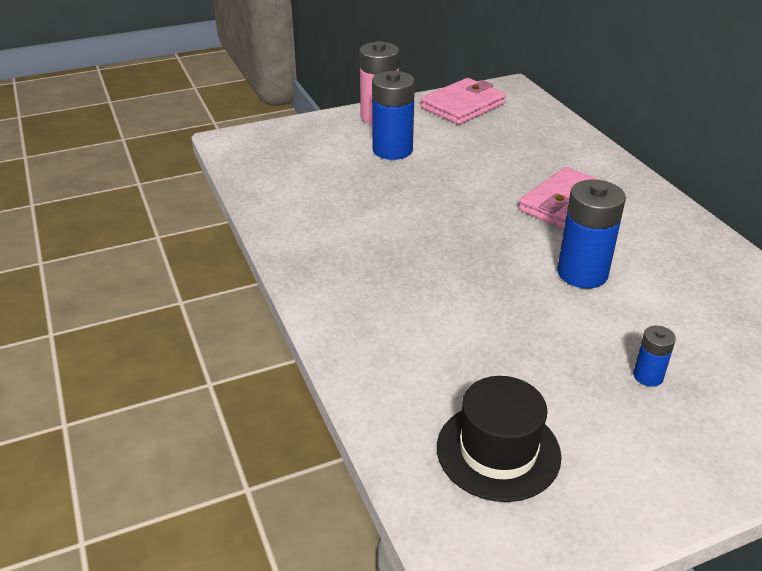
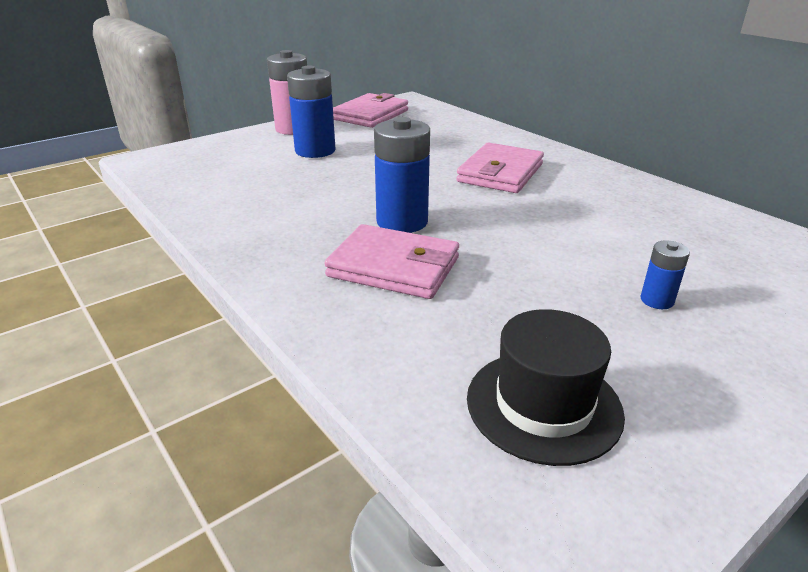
camera: 15 degrees left, 5 degrees down
blue battery [557,180,626,288] -> blue battery moved to [374,117,430,233]
none -> pink wallet [324,224,459,299]

